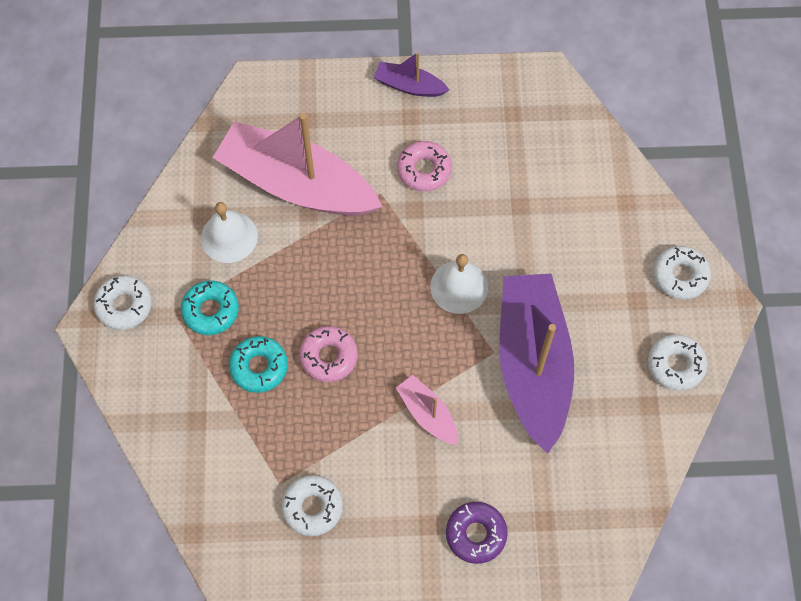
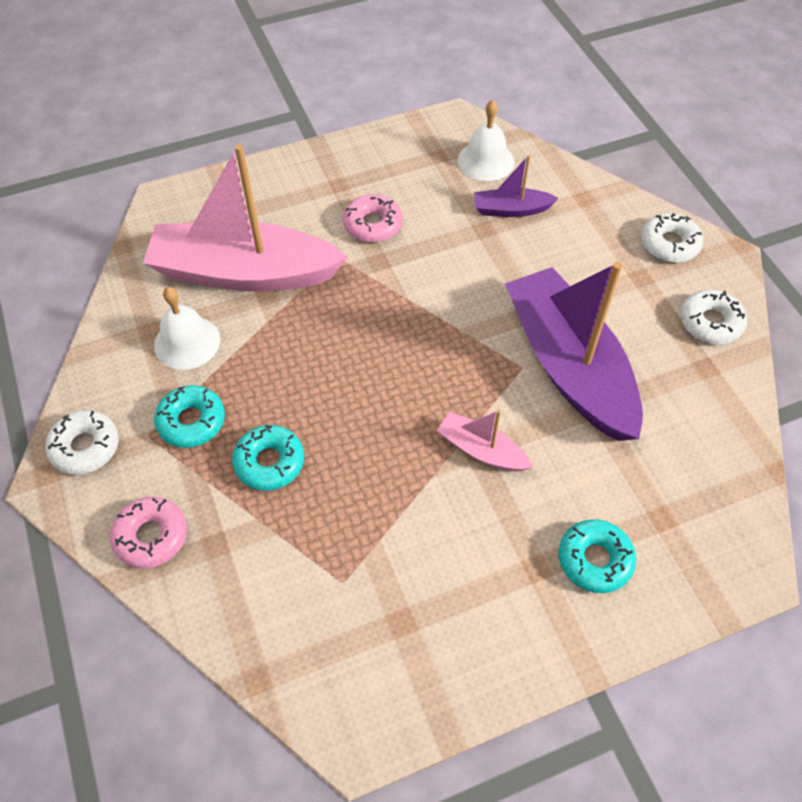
camera: 20 degrees left, 10 degrees down
white donut [281,475,343,536] -> none
pink donut [299,326,358,382] -> pink donut moved to [110,497,187,569]
purple boat [374,52,449,97] -> purple boat moved to [474,155,559,217]
white bell [430,254,488,314] -> white bell moved to [458,100,514,181]
purple donut [446,502,508,564] -> turquoise donut [559,519,636,593]

